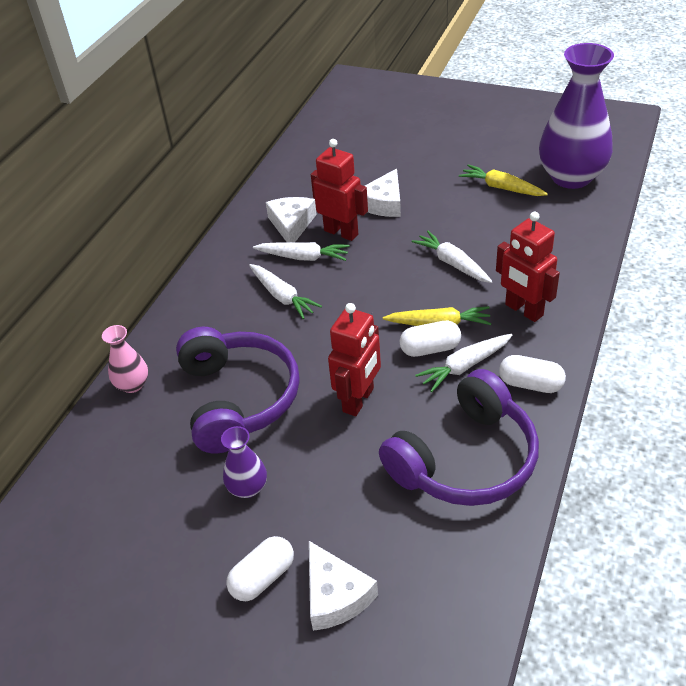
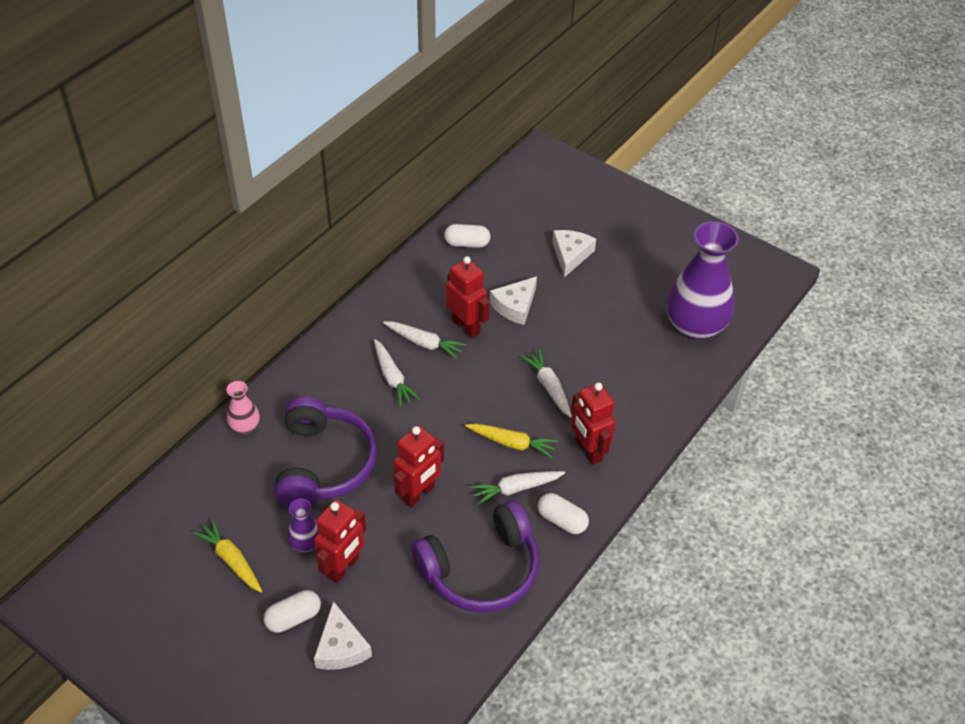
camera: 10 degrees right, 5 degrees up
white cheese [266,197,317,243] -> white cheese moved to [552,230,596,277]
white capsule [400,321,461,357] -> white capsule moved to [444,224,490,248]
yellow carrot [459,164,548,196] -> yellow carrot moved to [193,519,262,592]
none -> red robot [314,500,366,583]

